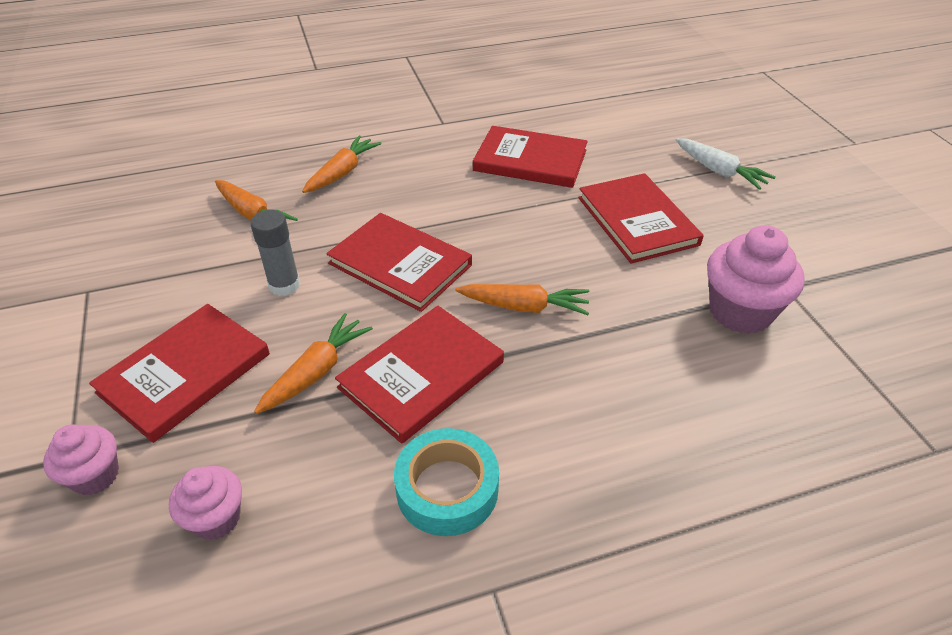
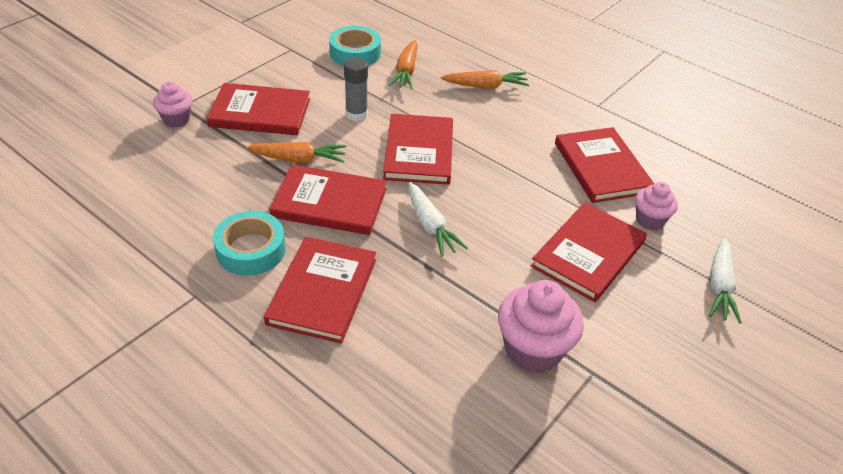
camera: 55 degrees right, 0 degrees up
pink cupcake [169,466,242,540] -> pink cupcake moved to [635,182,678,230]
orange carrot [455,284,589,315] -> white carrot [409,182,468,257]
none -> red book [264,237,376,343]
none -> turquoise tape [329,26,381,66]

